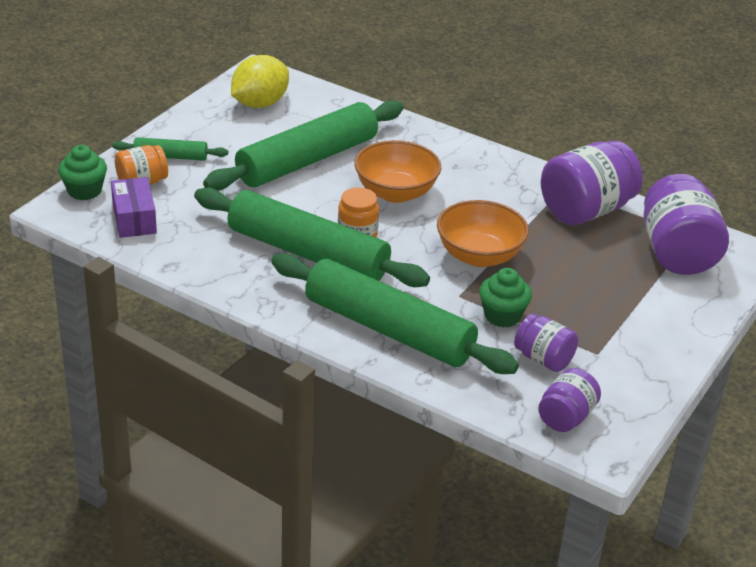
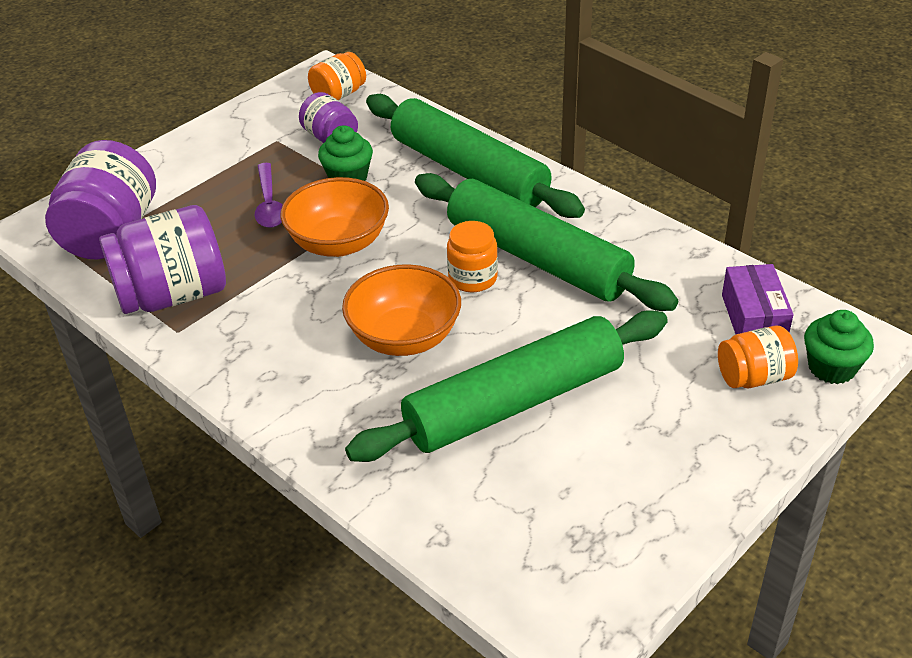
camera: 165 degrees left, 5 degrees up
green rolling pin [112,137,228,161] -> none
yellow lemon [231,55,289,108] -> none
purple jar [538,368,601,432] -> orange jar [308,52,366,101]
none -> purple spoon [255,163,283,228]

